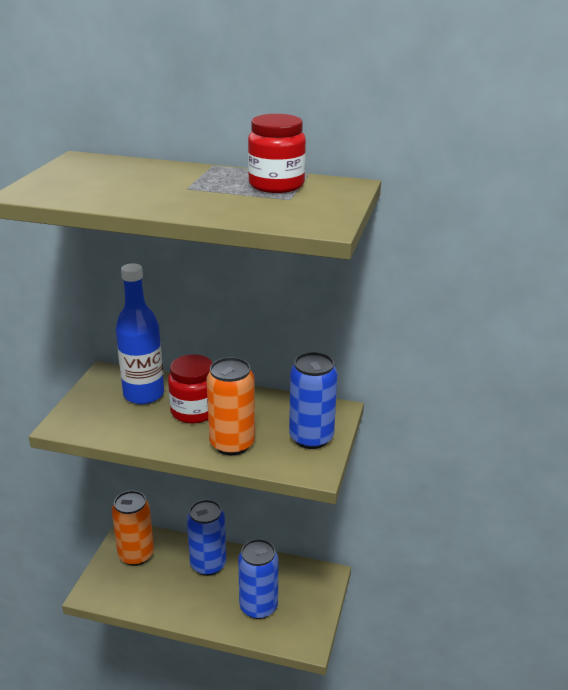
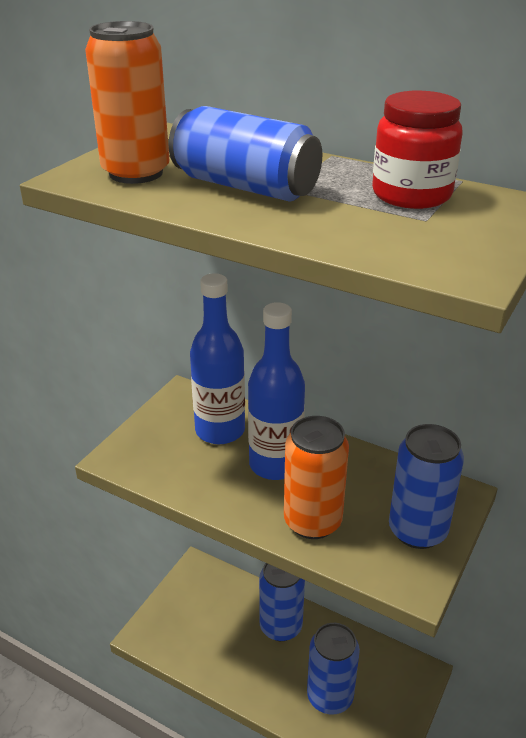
camera: 15 degrees right, 5 degrees up
orange can [112,491,154,566] -> orange can moved to [85,21,169,184]
red jar [168,354,212,424] -> blue bottle [248,302,305,480]
none -> blue can [169,106,322,202]

